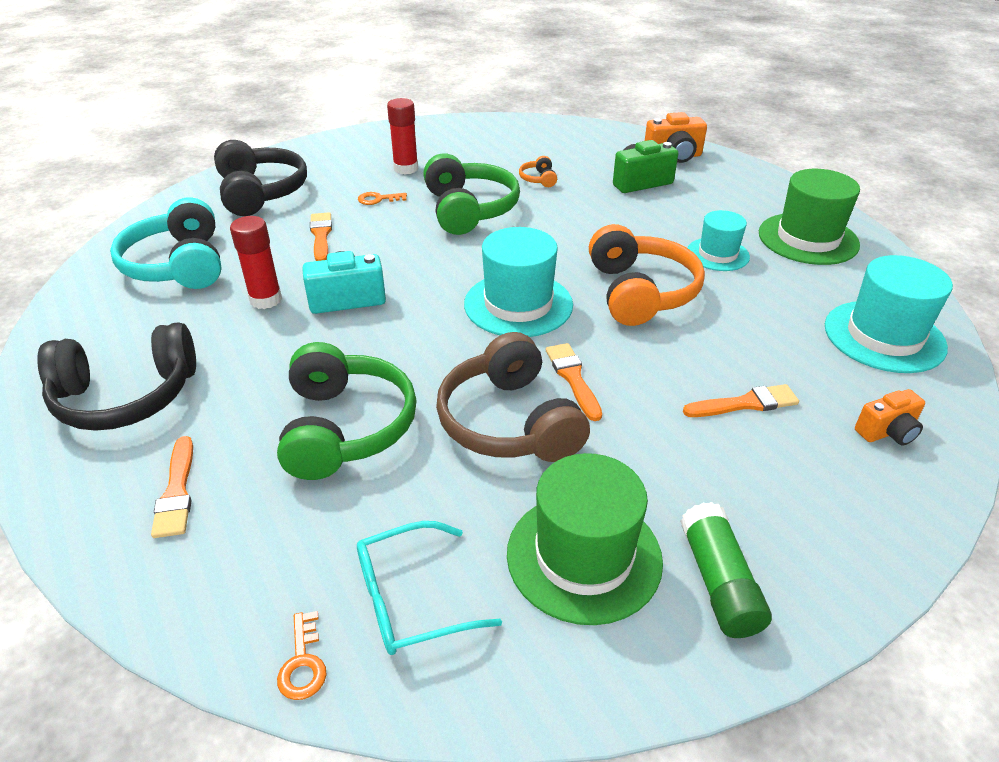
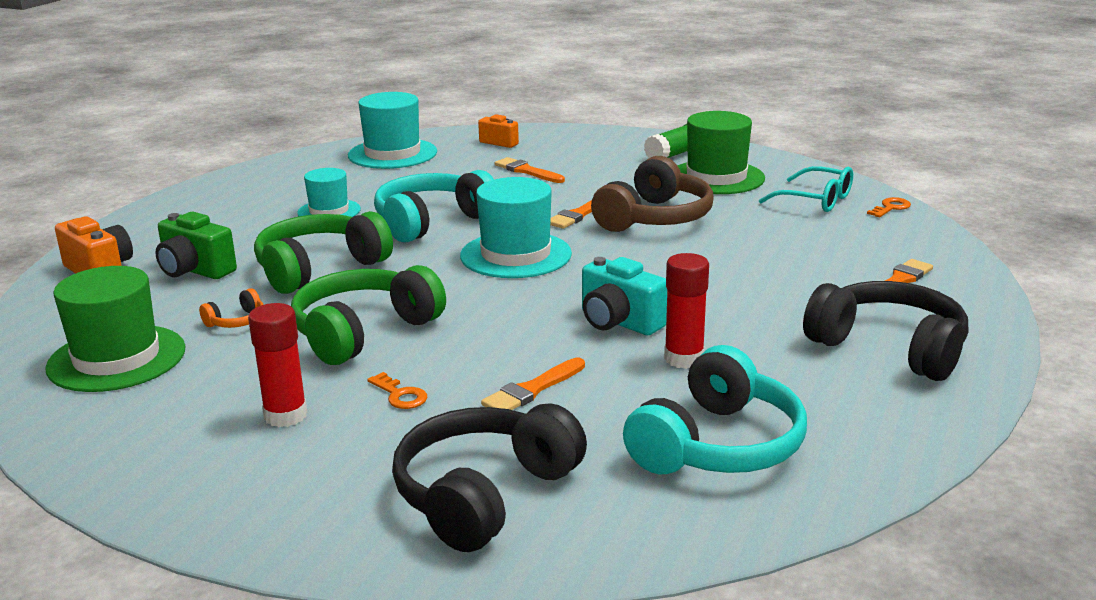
camera: 125 degrees left, 15 degrees down
green headphones [277,342,417,480] -> green headphones moved to [254,211,393,294]
orange headphones [589,224,705,326] -> turquoise headphones [374,170,494,243]
green hat [759,169,860,265] -> green hat moved to [45,266,186,392]

